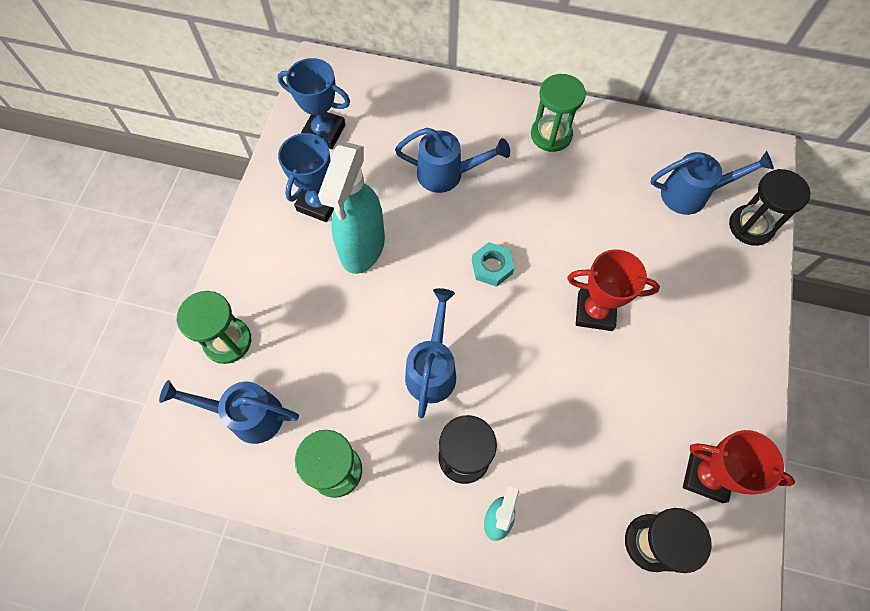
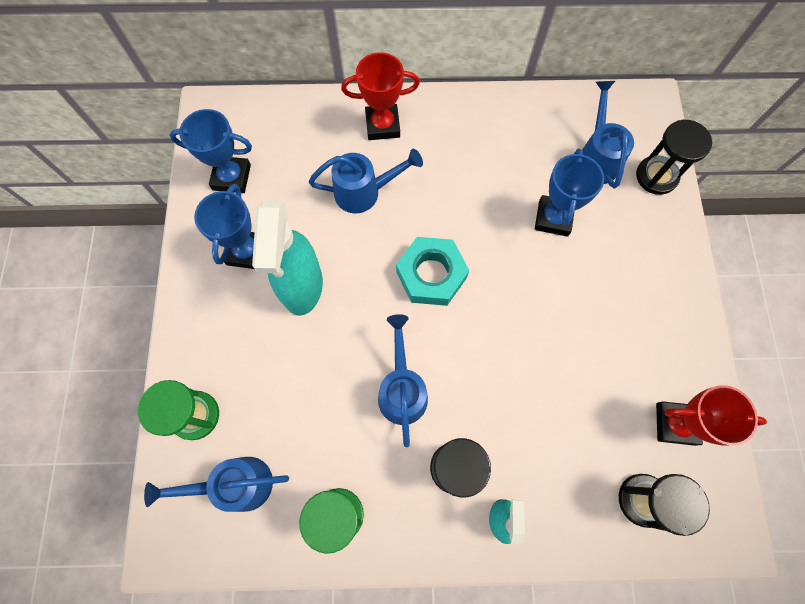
camera: 15 degrees left, 5 degrees up
turquoise nut [472,242,514,287] -> turquoise nut [396,237,469,306], size x1.67
green hourglass [531,74,586,152] -> none
red trophy [567,249,660,331] -> red trophy moved to [341,52,420,140]
blue watering can [650,151,774,215] -> blue watering can turned 75 degrees counterclockwise [582,81,634,188]
none -> blue trophy [535,148,604,236]

